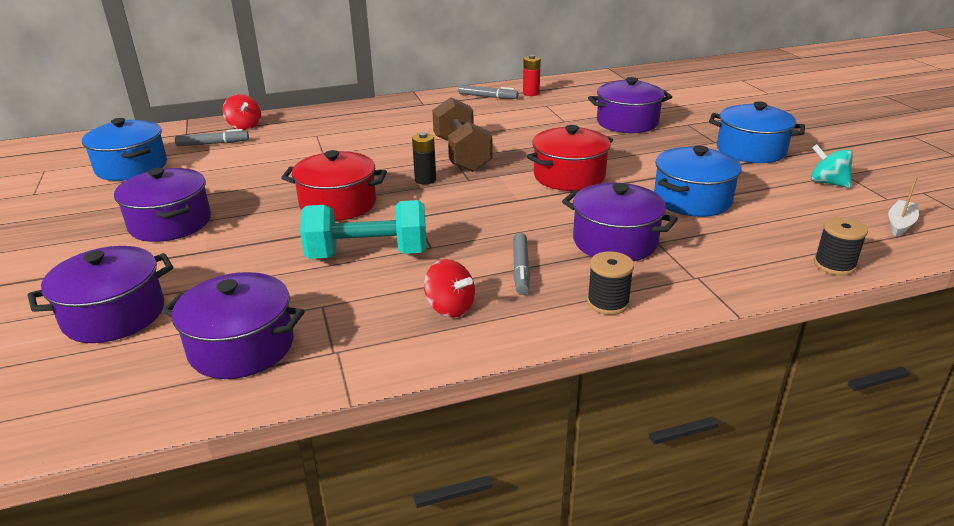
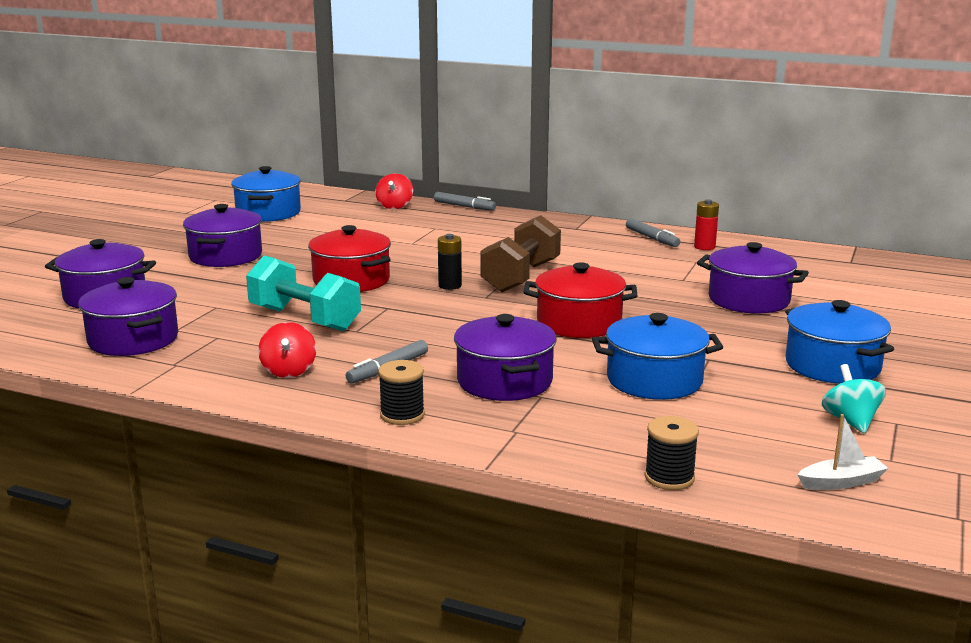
camera: 40 degrees right, 10 degrees down
grey marker [175,129,249,146] -> grey marker moved to [434,192,496,211]

